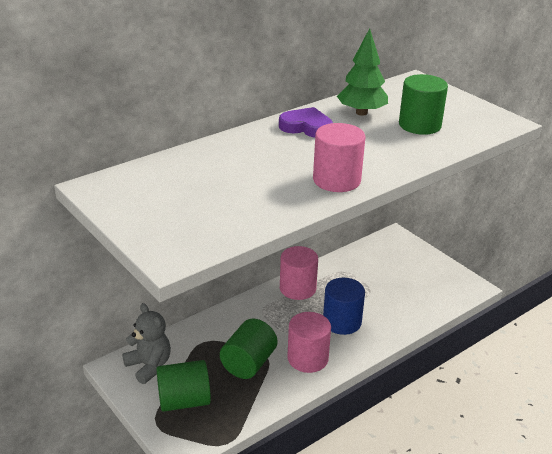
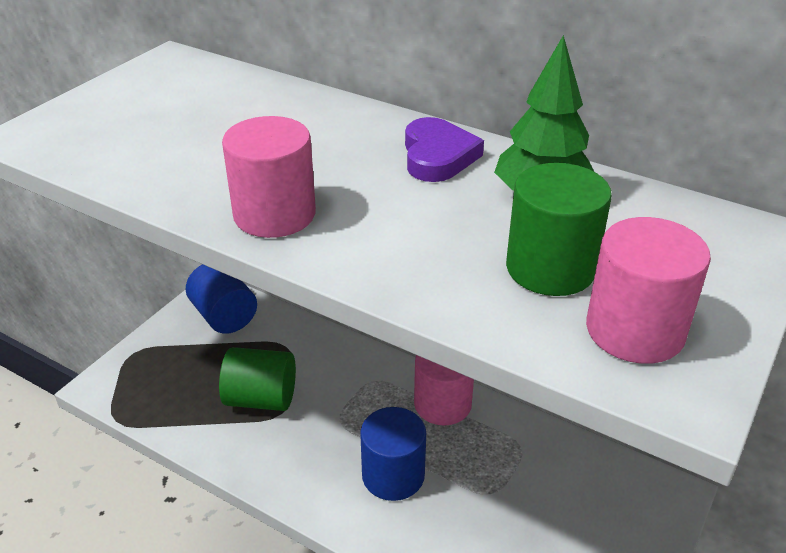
camera: 70 degrees right, 5 degrees up
grey teddy bear [122,303,171,384] -> blue cylinder [186,264,257,334]
green cylinder [157,360,211,412] -> none
pink cylinder [287,312,331,373] -> pink cylinder moved to [586,217,711,364]

